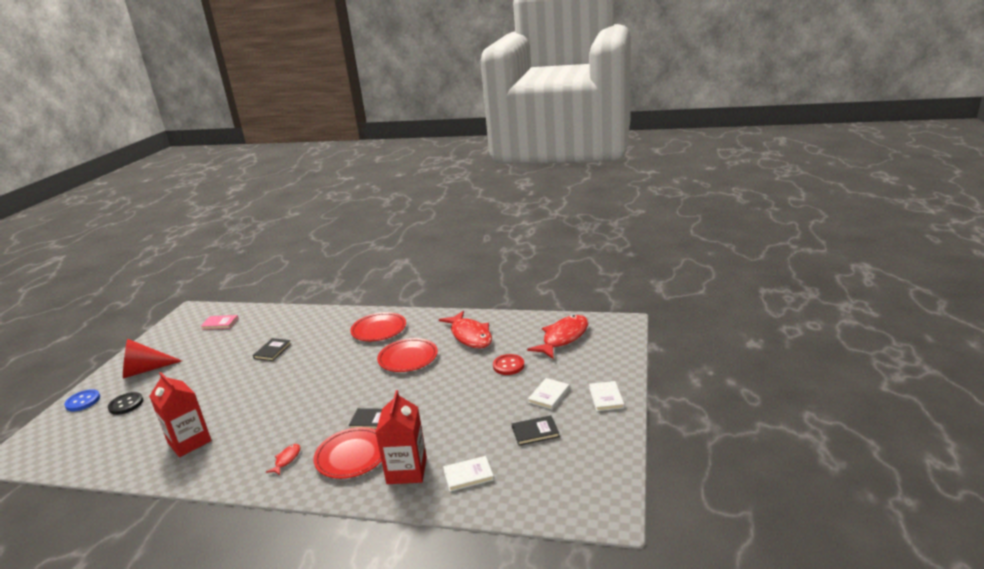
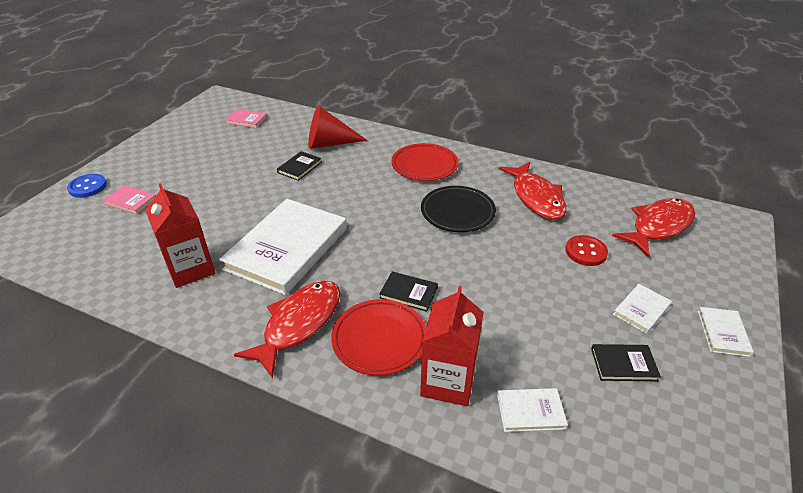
camera: 10 degrees right, 15 degrees up
black button [108,392,143,415] -> pink book [103,185,156,215]
red cone [123,339,182,379] -> red cone moved to [308,105,368,149]
red fish [266,444,300,475] -> red fish [234,280,341,378], size x2.29
red plate [377,338,438,372] -> black plate [421,186,496,232]
none -> white book [219,199,347,295]

